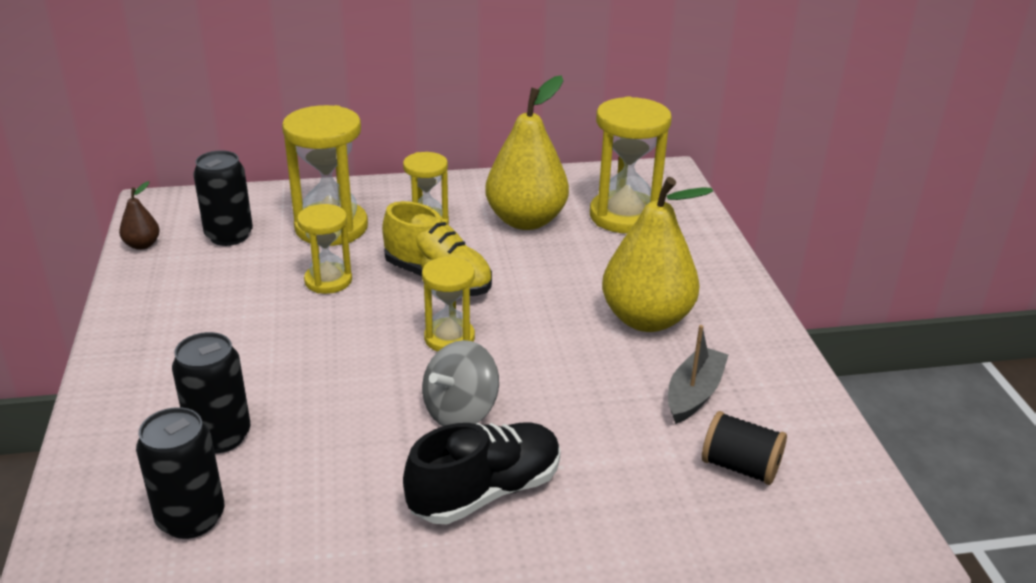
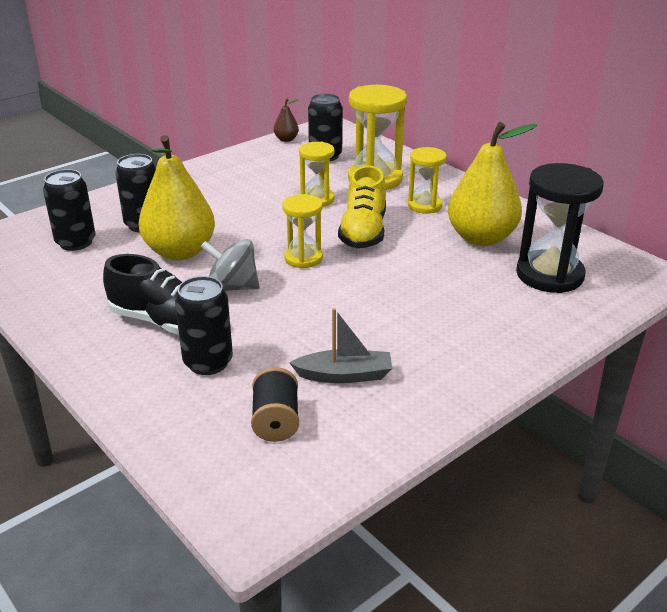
camera: 60 degrees right, 0 degrees up
yellow hourglass [590,96,672,234] -> black hourglass [516,163,604,293]
yellow pear [602,177,713,332] -> yellow pear moved to [139,135,215,260]
none -> black can [175,276,233,375]

